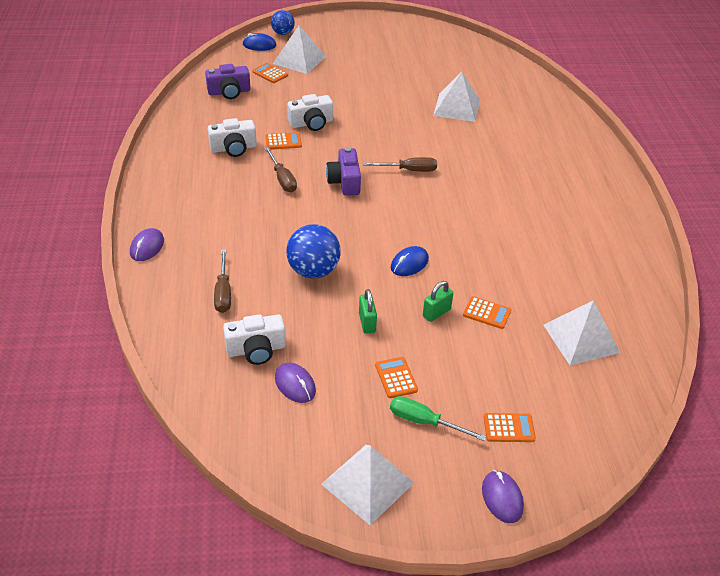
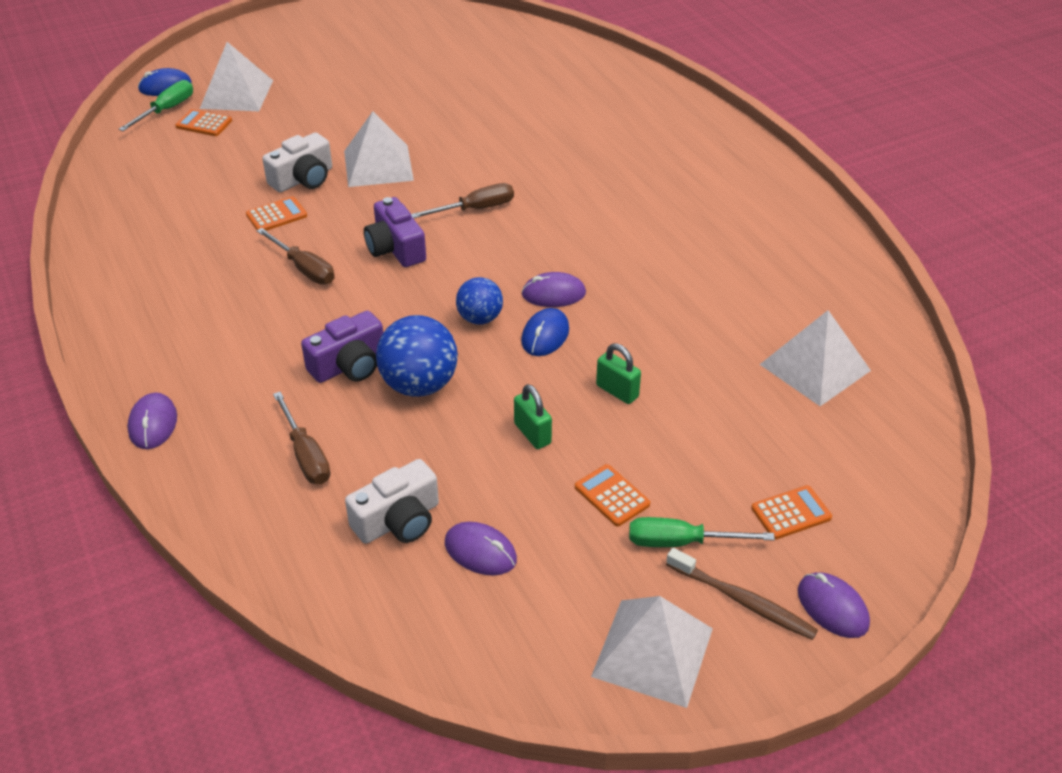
camera: 20 degrees left, 0 degrees up
purple camera [205,64,250,99] -> purple camera moved to [301,311,383,383]
white camera [208,118,257,157] -> none
blue ball [271,10,295,35] -> blue ball moved to [456,277,503,325]
green padlock [423,281,453,322] -> green padlock turned 75 degrees counterclockwise [596,343,641,404]
white pyramid [433,72,480,122] -> white pyramid moved to [344,111,414,187]
orange calculator [463,296,511,329] -> none
none -> green screwdriver [119,80,193,131]
none -> purple mouse [521,272,586,307]
none -> brown toothbrush [666,548,818,640]

